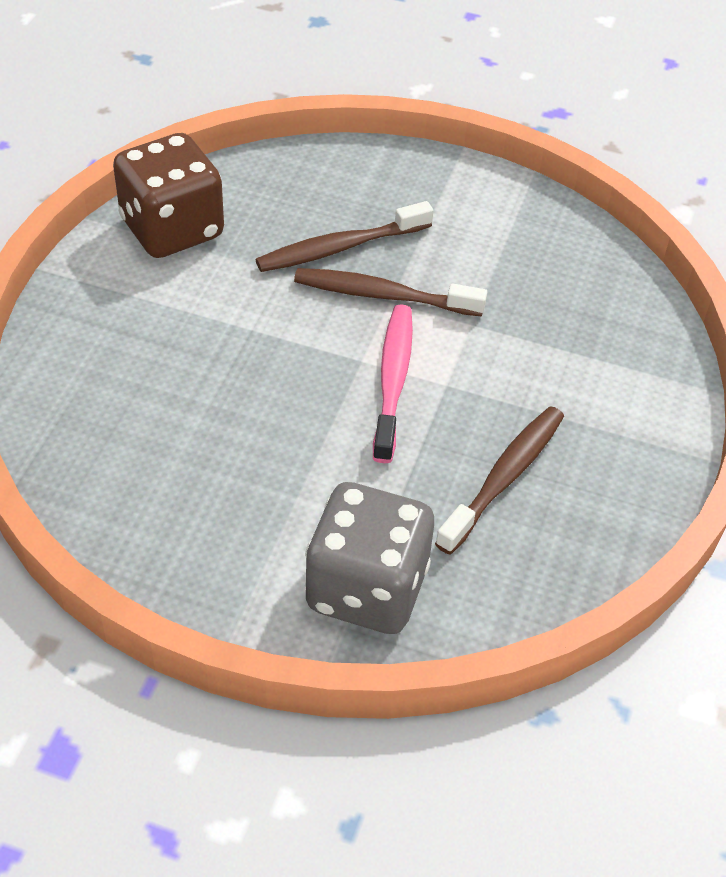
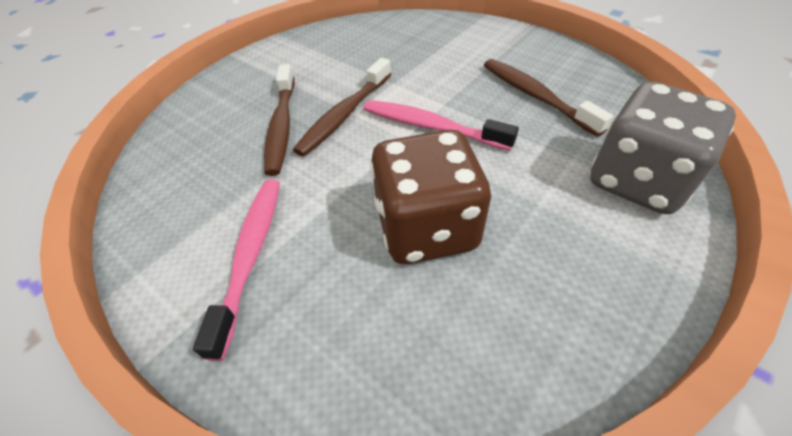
camera: 65 degrees left, 0 degrees up
brown dice [113,133,224,258] -> brown dice moved to [370,130,491,264]
none -> pink toothbrush [193,179,280,361]

